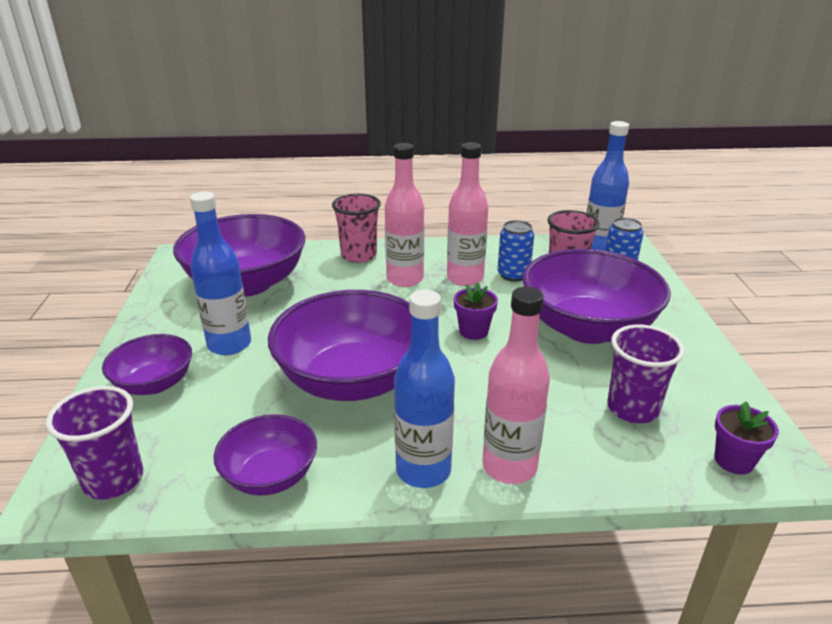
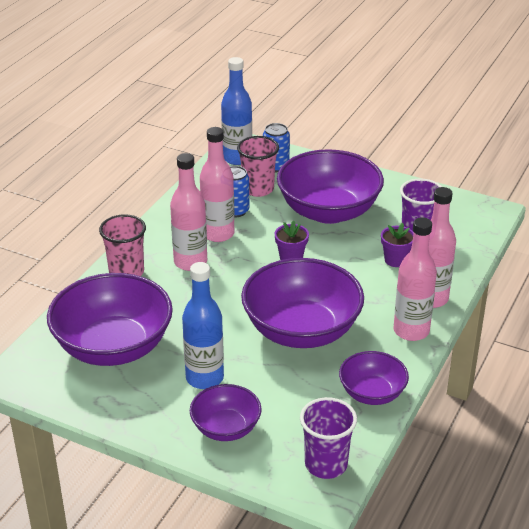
camera: 60 degrees left, 5 degrees up
blue bottle [394,290,455,488] -> pink bottle [393,217,437,341]
purple flower pot [714,401,779,475] -> purple flower pot moved to [381,223,414,267]

